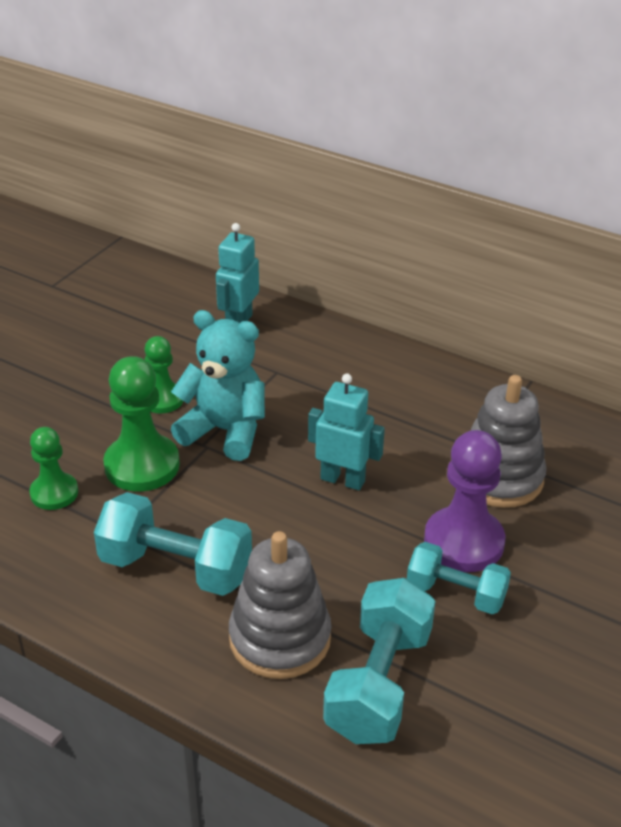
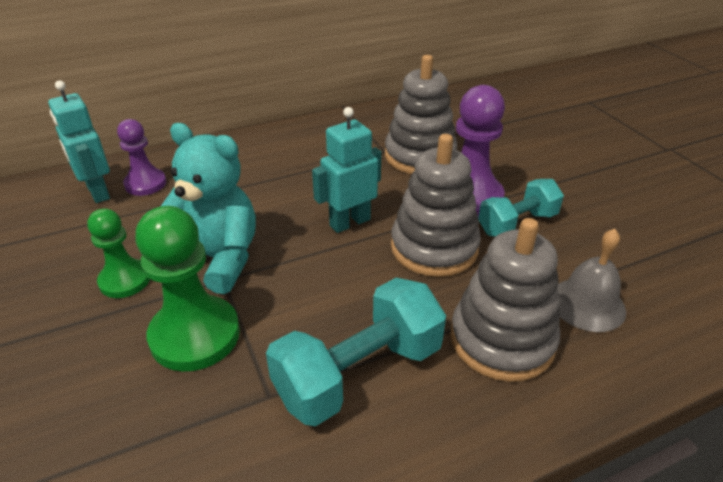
camera: 55 degrees left, 0 degrees up
green pawn [29,427,78,510] -> none
turquoise teddy bear [171,310,265,461] -> turquoise teddy bear turned 60 degrees clockwise [160,123,256,294]
turquoise dumbbell [323,578,435,744] -> grey bell [557,229,626,332]
none -> purple pawn [117,119,166,196]
none -> grey stacking toy [391,134,481,277]

